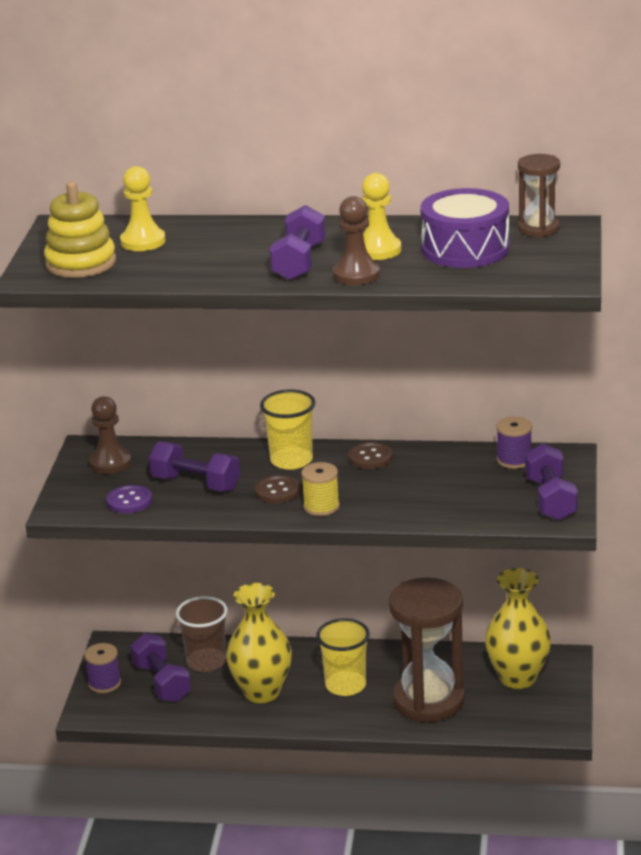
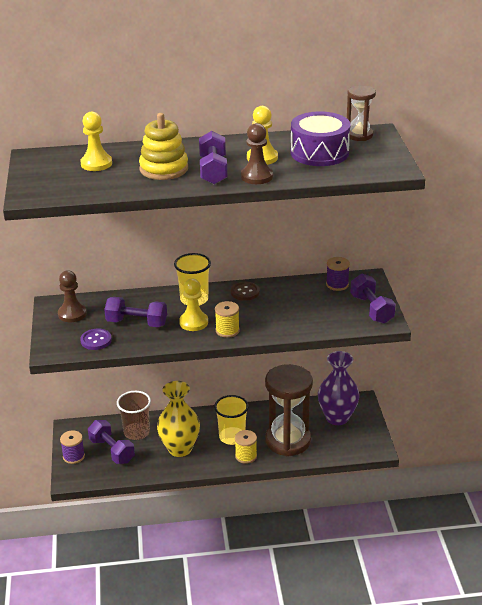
camera: 15 degrees left, 5 degrees up
yellow stacking toy [44,182,116,278] -> yellow stacking toy moved to [139,113,188,180]
brown button [255,475,300,503] -> yellow pawn [179,278,208,331]
yellow vase [485,568,551,689] -> purple vase [318,351,359,425]
none -> yellow spool [235,430,257,464]

